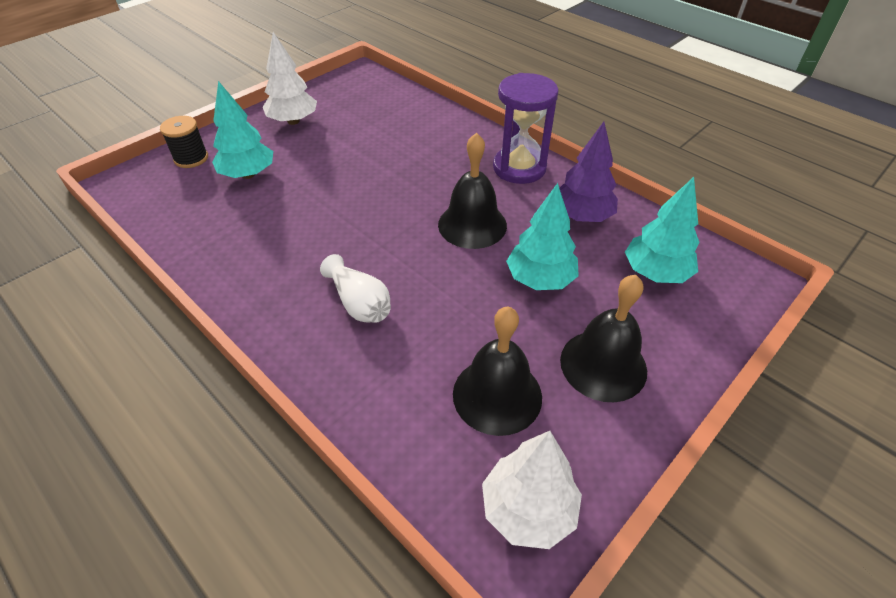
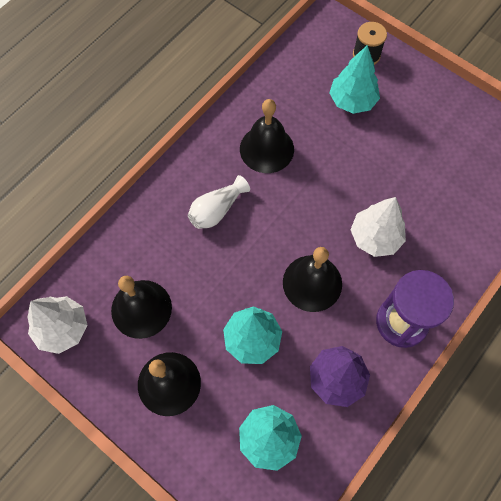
camera: 85 degrees right, 20 degrees up
white tree [263,32,317,125] -> white tree moved to [351,197,406,257]
none -> black bell [240,99,294,173]

